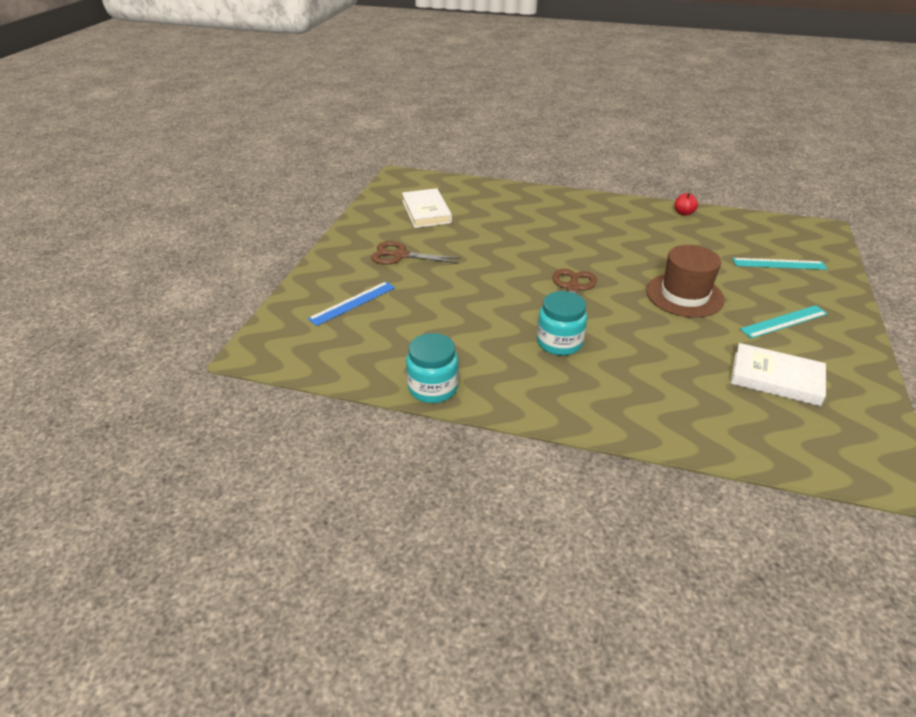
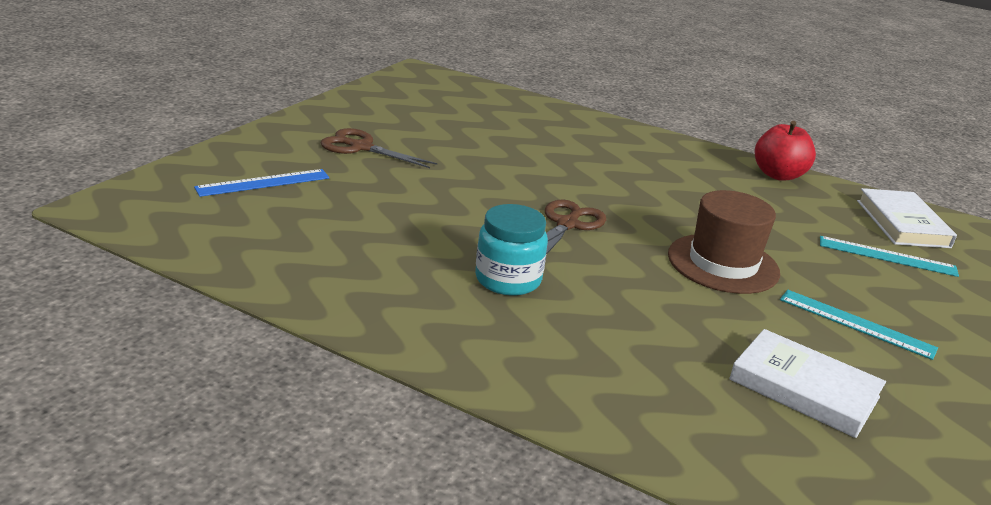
camera: 10 degrees right, 10 degrees down
white book [402,188,452,228] -> white book moved to [857,188,957,248]
turquoise jar [406,333,459,403] -> none
red apple [675,193,698,216] -> red apple [755,121,816,181], size x1.81
turquoise ruler [740,305,828,338] -> turquoise ruler turned 45 degrees clockwise [780,290,938,360]

